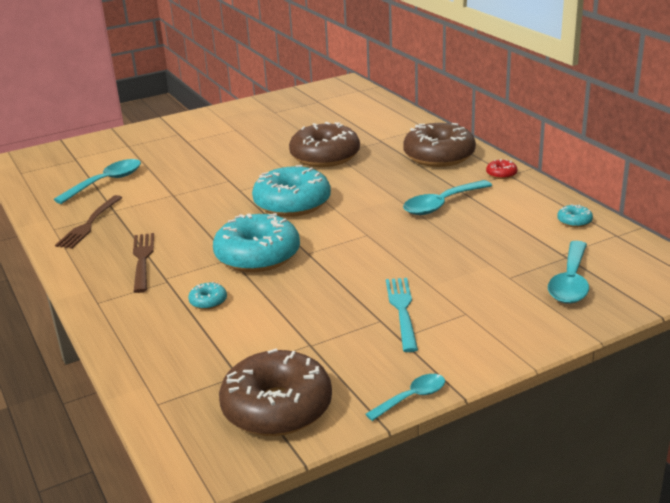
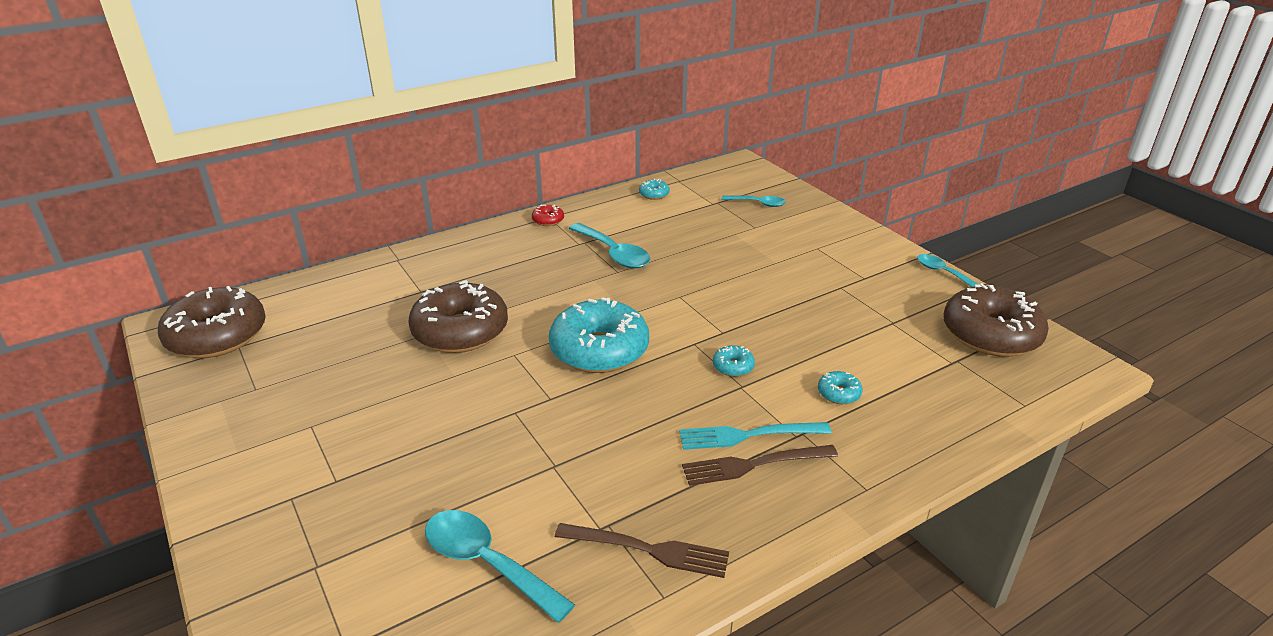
camera: 95 degrees left, 5 degrees up
turquoise donut [213,213,300,272] -> turquoise donut [713,345,755,377], size x0.41
turquoise fork [386,278,418,352] -> turquoise fork moved to [679,422,831,450]
brown donut [403,123,476,167] -> brown donut moved to [158,286,266,358]
turquoise spoon [548,241,589,304] -> turquoise spoon [721,195,786,207], size x0.61

